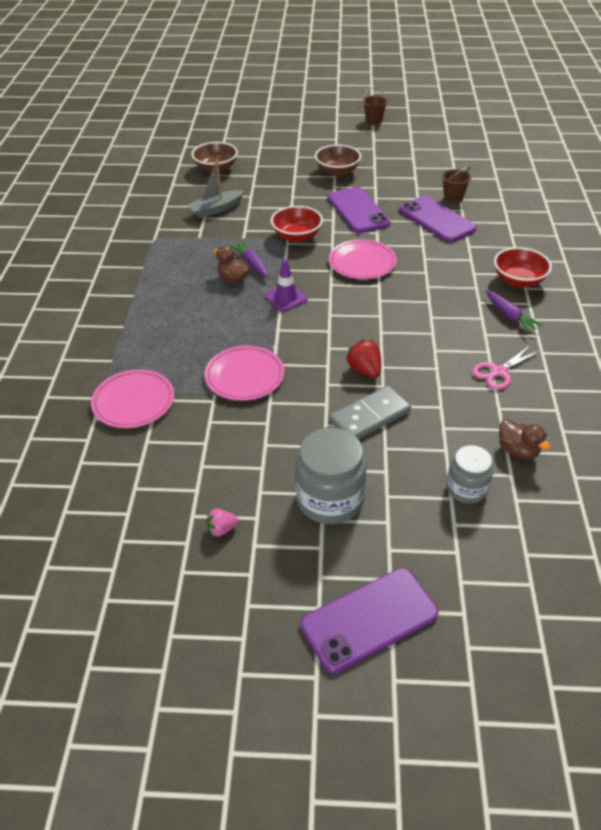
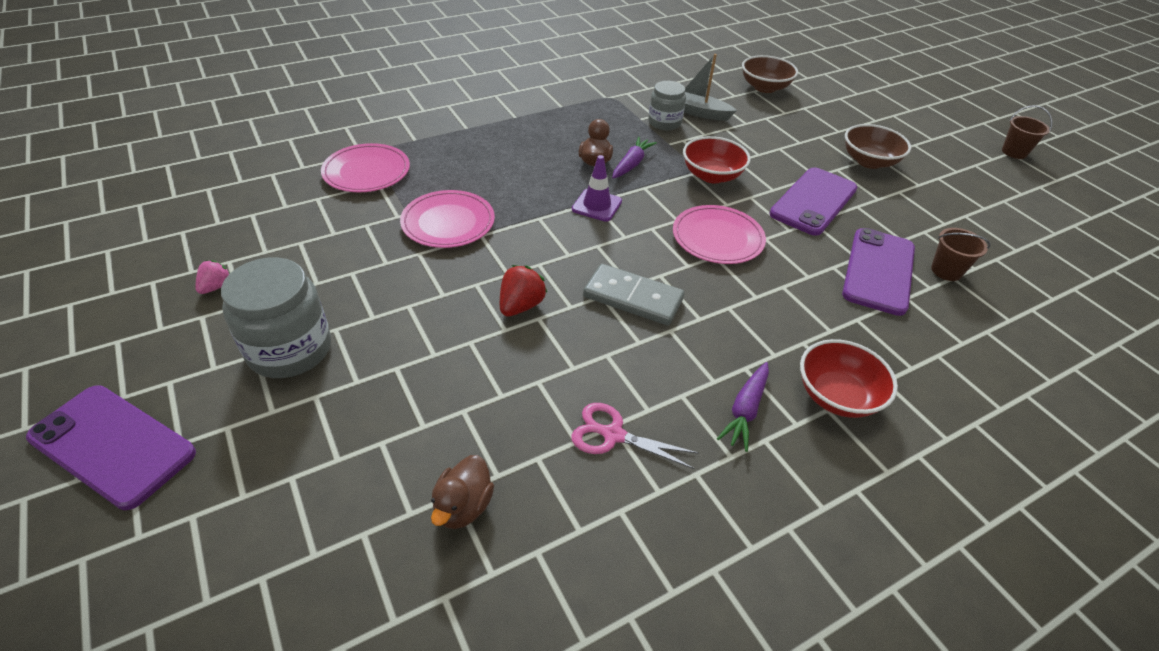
camera: 55 degrees right, 0 degrees up
pink strawberry [206,509,239,537] -> pink strawberry turned 75 degrees clockwise [195,260,230,294]
grey domino [329,385,411,439] -> grey domino moved to [583,264,684,325]
grey jar [446,445,494,504] -> grey jar moved to [648,81,686,130]

